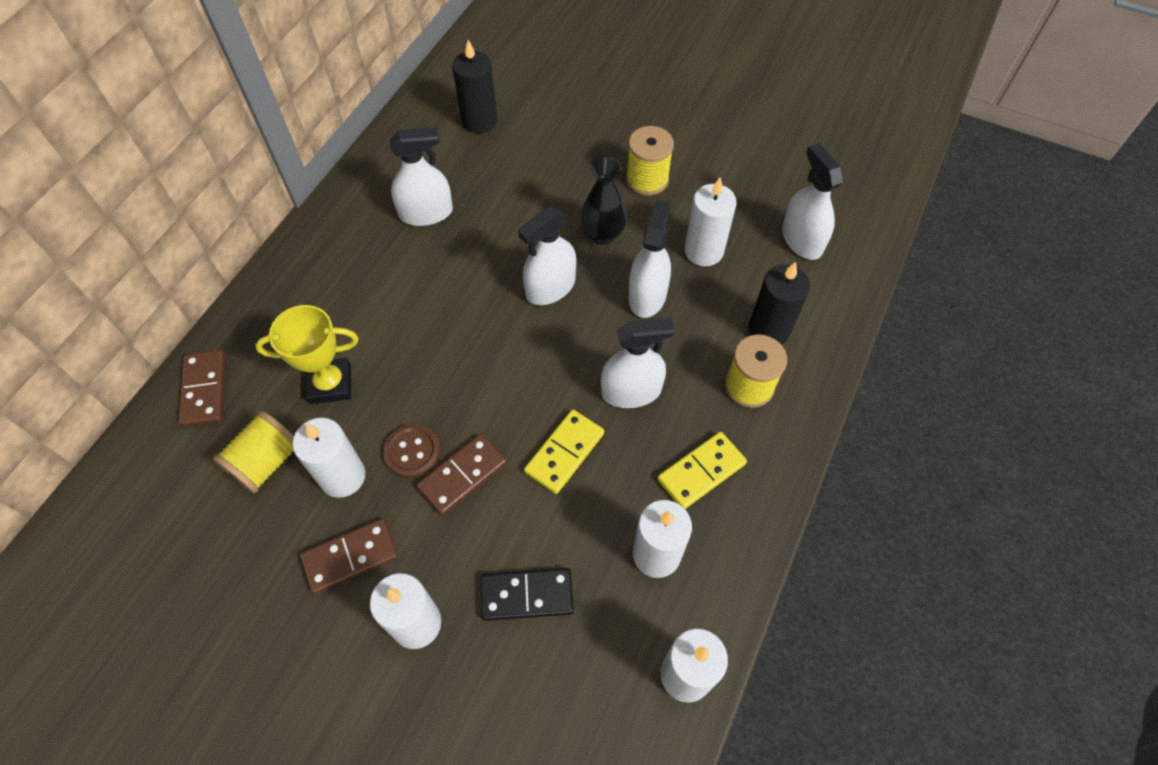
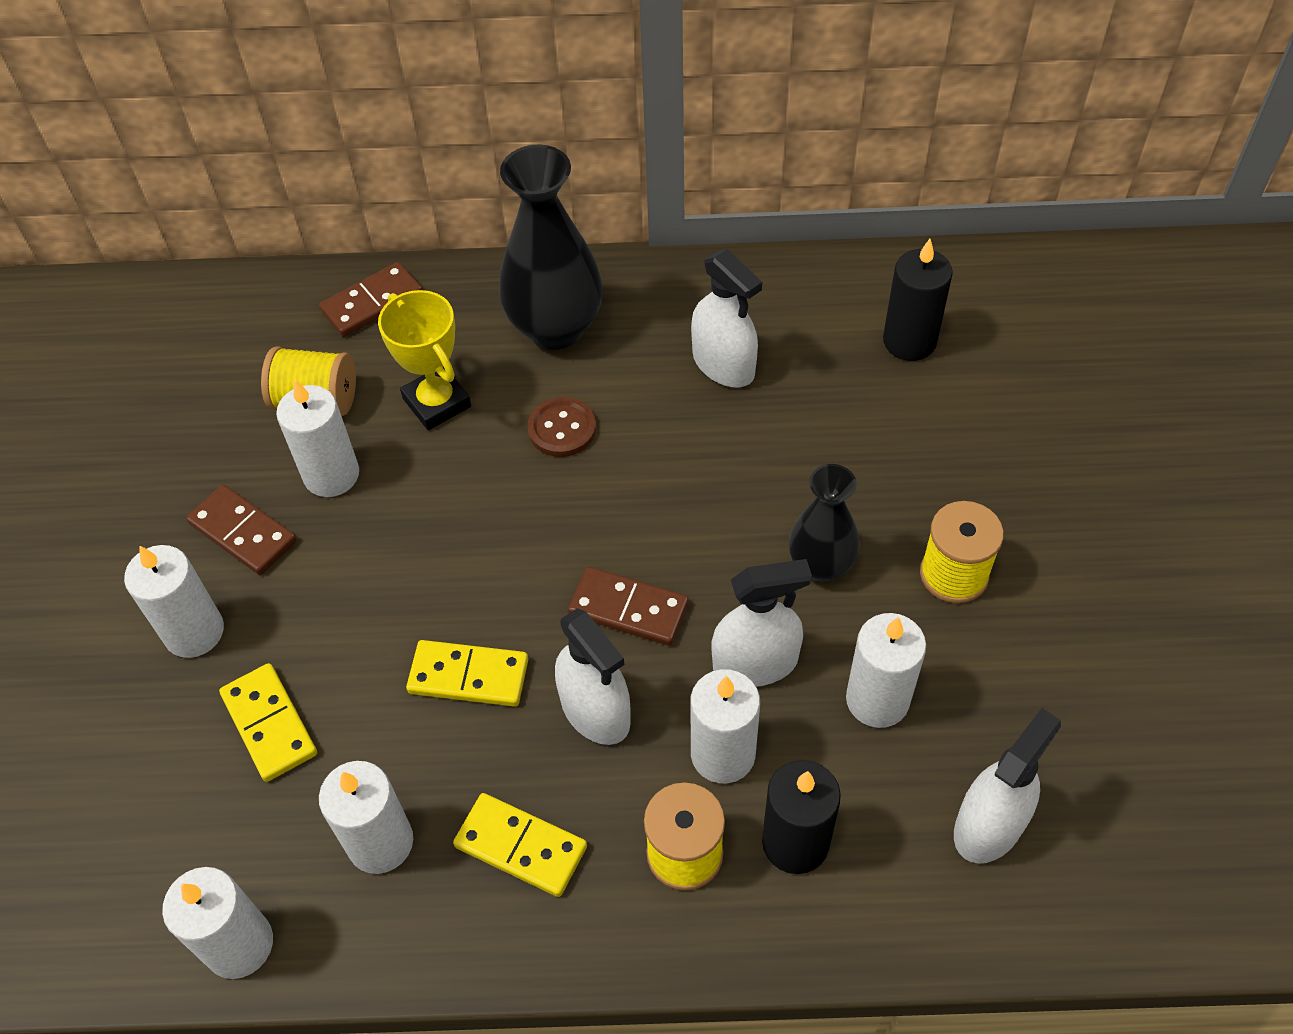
camera: 65 degrees right, 5 degrees down
brown button [383,424,440,478] -> brown button moved to [528,397,596,457]
brown domino [416,434,507,516] -> brown domino moved to [568,567,689,646]
black domino [481,568,574,621] -> yellow domino [219,663,317,782]
white spray bottle [518,207,576,305] -> none
none -> black vase [499,145,602,350]
none -> white candle [690,669,760,783]

